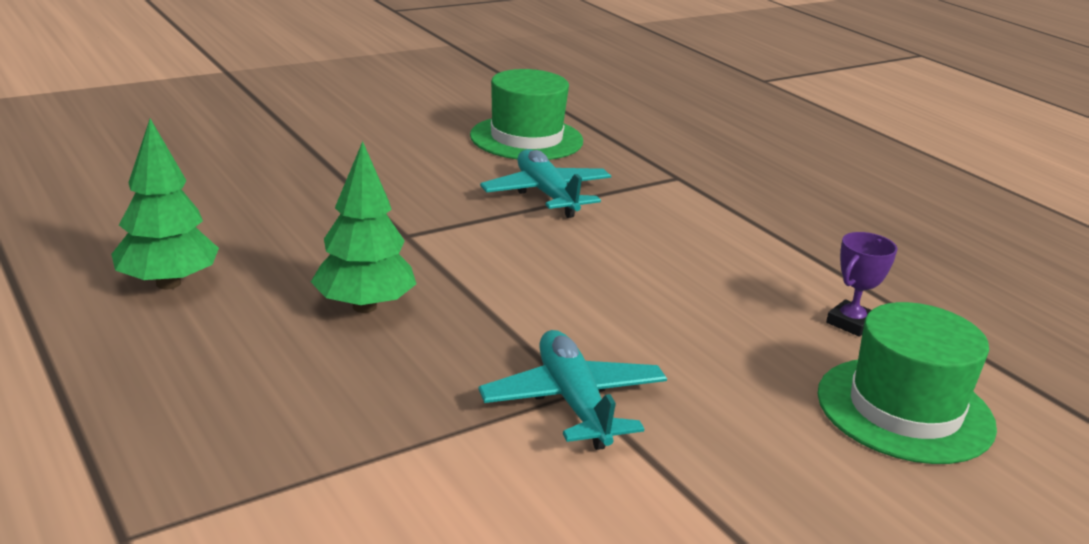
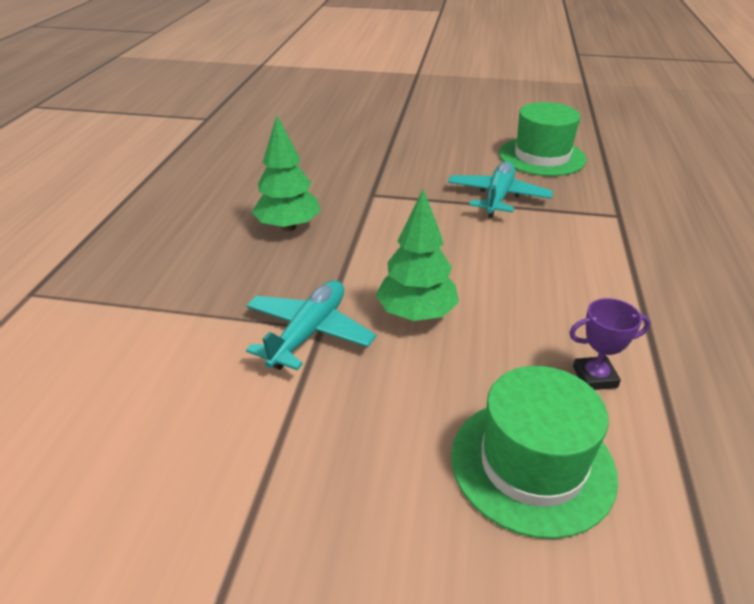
camera: 45 degrees right, 10 degrees up
green tree [111,119,219,289] -> green tree moved to [376,189,459,321]

